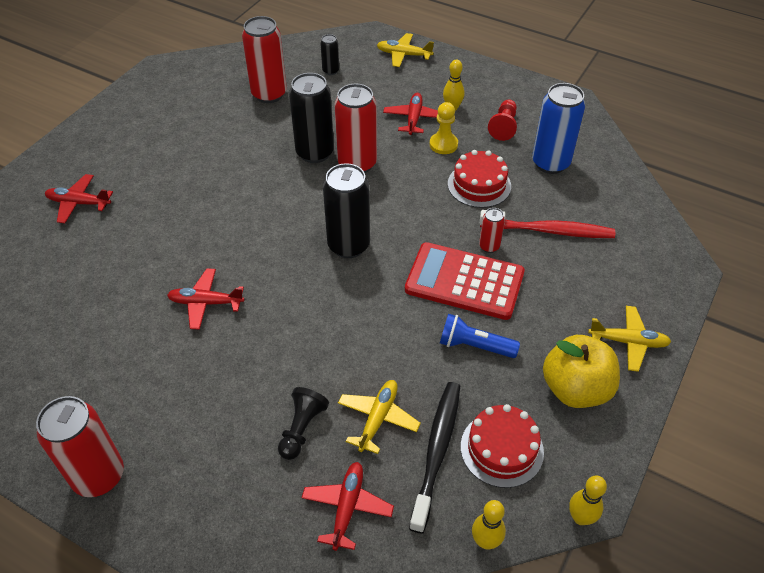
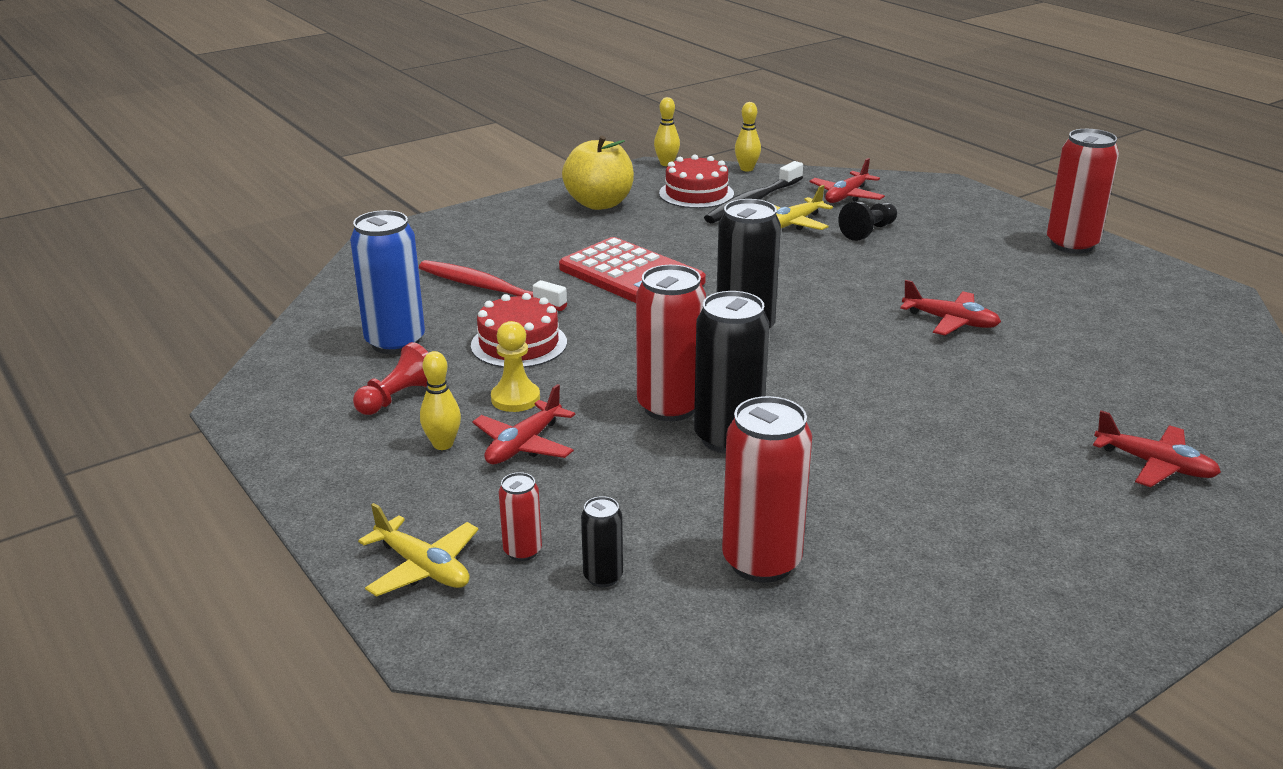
camera: 155 degrees left, 20 degrees down
blue flashlight [440,314,520,358] -> none
red can [479,208,505,253] -> red can moved to [499,472,542,561]
yellow plane [588,306,671,372] -> none

